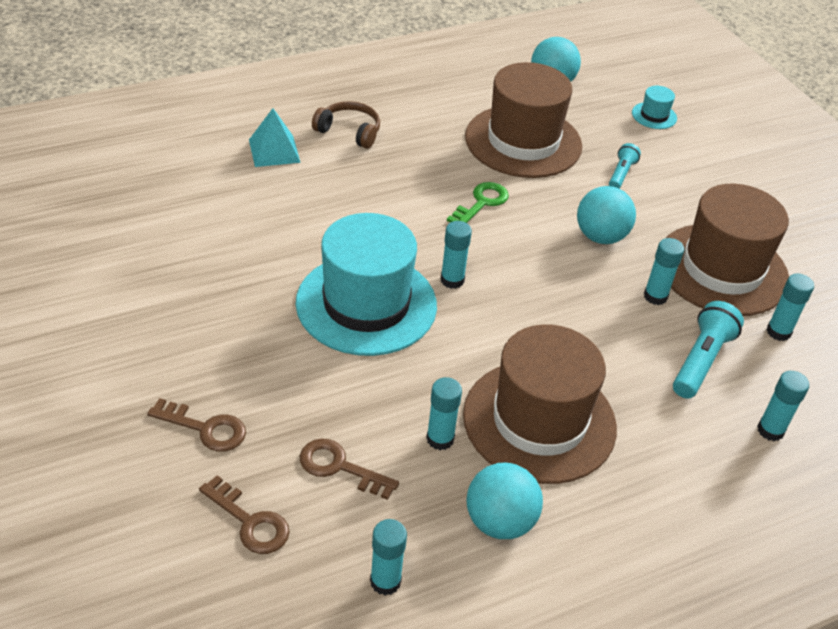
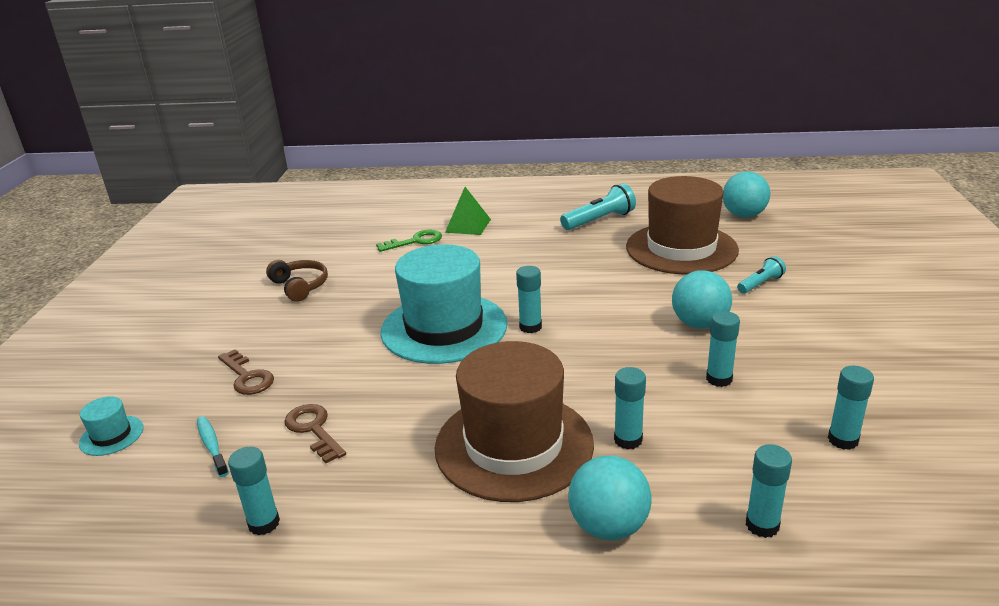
camera: 35 degrees right, 15 degrees down
brown key [199,475,290,554] -> turquoise toothbrush [197,416,229,477]
turquoise pyramid [249,108,301,167] -> green pyramid [445,187,491,235]
brown headphones [312,101,380,149] -> brown headphones moved to [266,260,328,302]
turquoise glue stick [426,377,462,450] -> turquoise glue stick moved to [614,367,646,450]
green key [447,182,509,223] -> green key moved to [376,230,442,252]
turquoise ball [467,463,543,539] -> turquoise ball moved to [568,455,652,540]
turquoise hat [632,86,677,129] -> turquoise hat moved to [79,396,144,456]
brown hat [666,184,789,316] -> none
turquoise flashlight [673,301,744,398] -> turquoise flashlight moved to [560,183,636,230]

